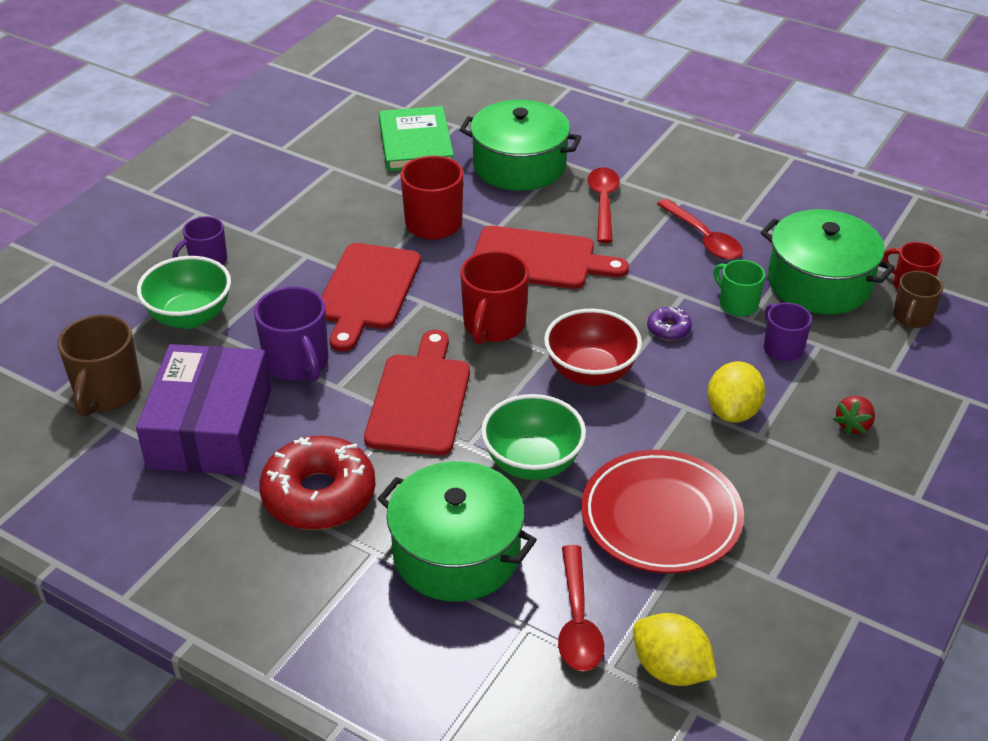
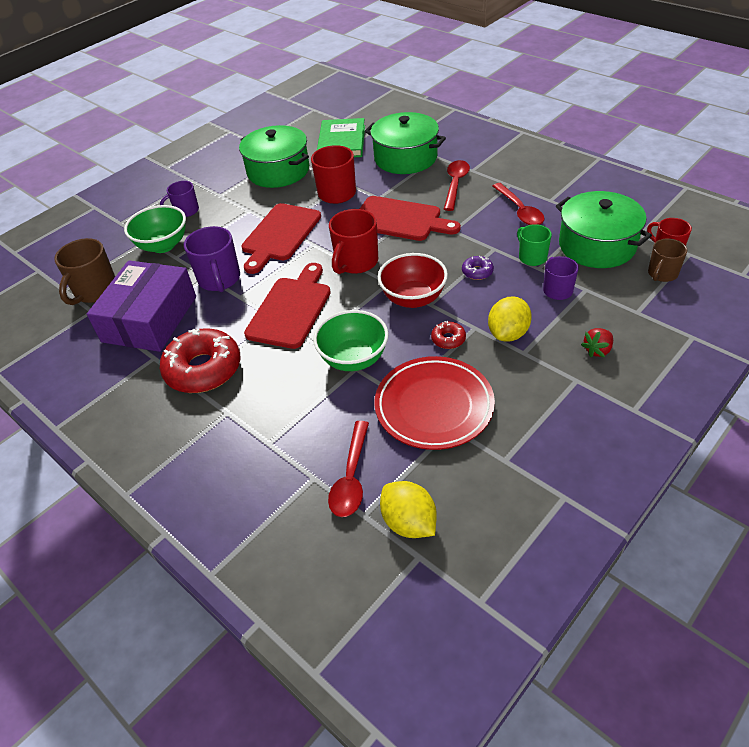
camera: 15 degrees right, 5 degrees up
green pot [378,461,537,602] -> green pot moved to [239,125,309,188]
none -> red donut [431,321,466,349]

